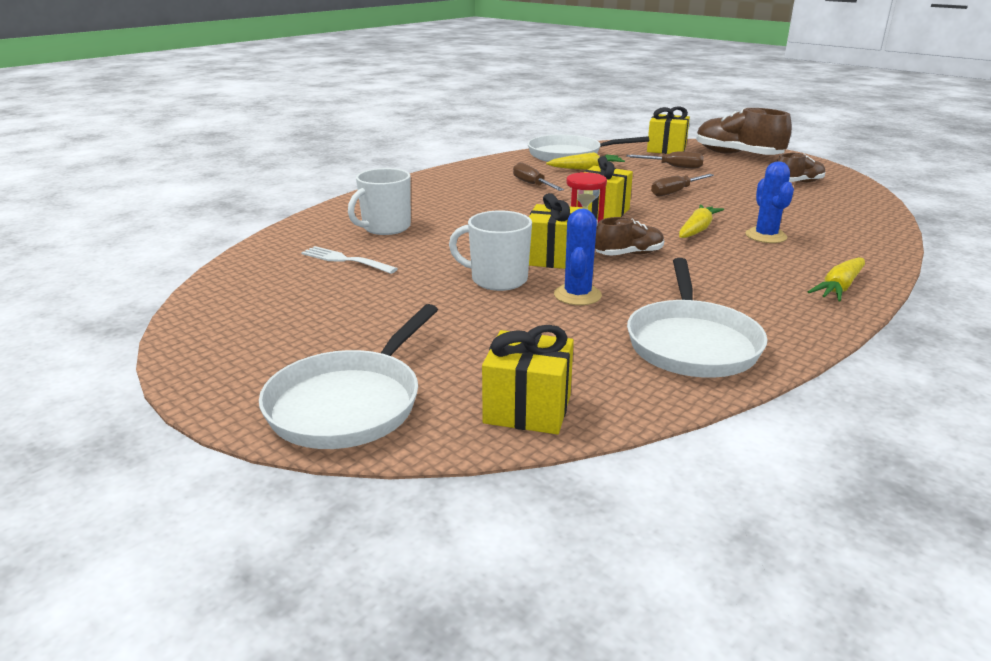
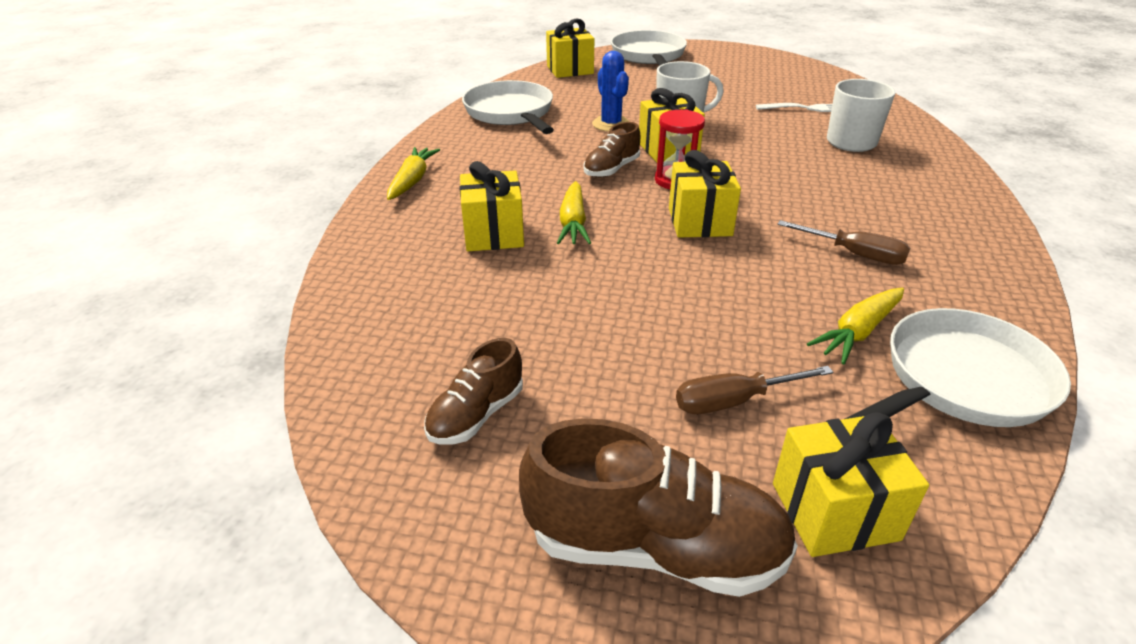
camera: 150 degrees right, 10 degrees up
brown screwdriver [651,174,714,197] -> none
blue cactus [746,161,794,243] -> yellow gift [460,161,524,251]

